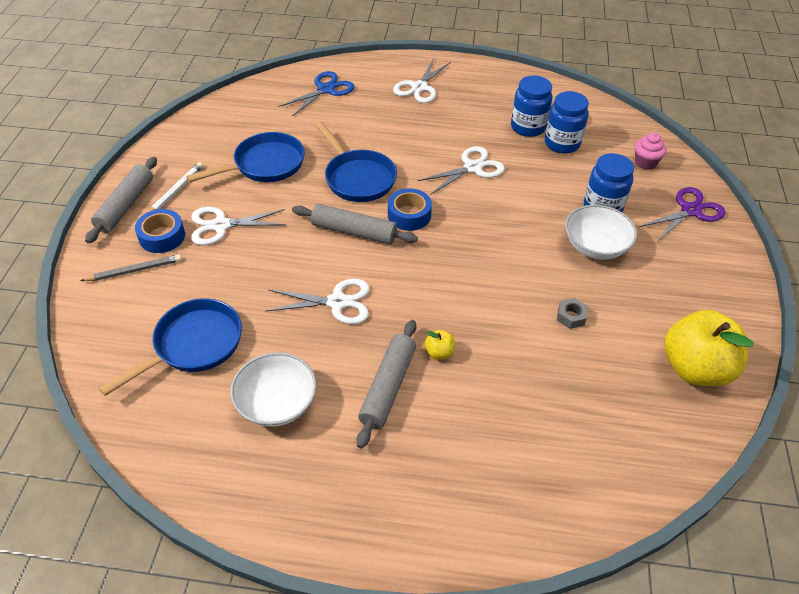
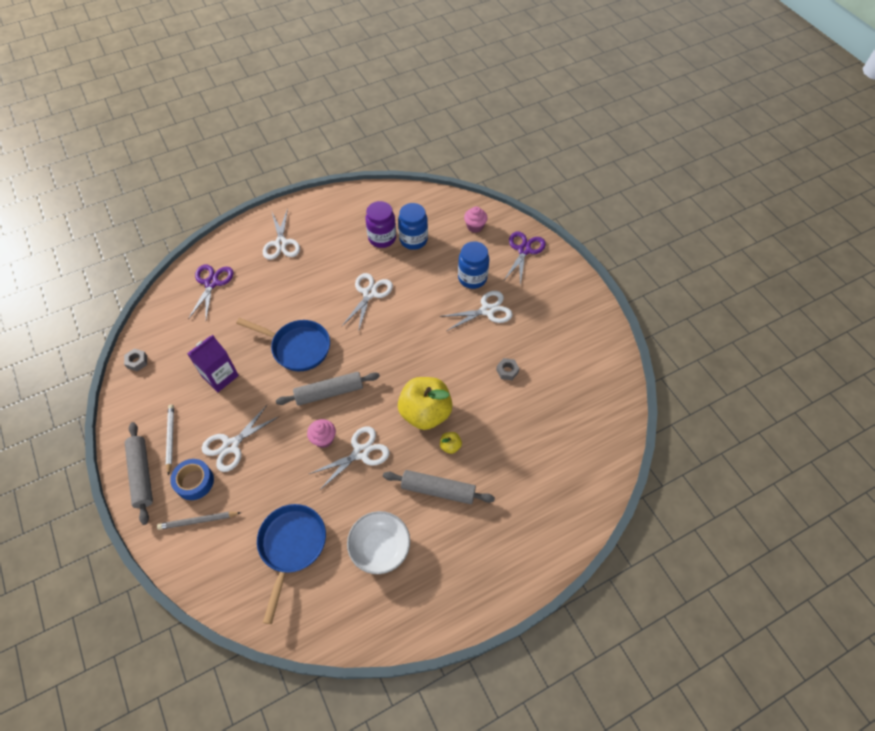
camera: 35 degrees left, 10 degrees up
grey pencil [80,254,182,281] -> grey pencil turned 135 degrees counterclockwise [157,512,241,530]
blue pan [186,132,305,182] -> purple carton [187,335,239,392]
blue scissors [279,71,354,116] -> purple scissors [188,264,233,320]
grey rolling pin [357,320,416,449] -> grey rolling pin turned 60 degrees counterclockwise [383,470,495,504]
blue tape [388,188,432,231] -> none
blue jar [511,76,552,137] -> purple jar [365,201,396,248]
white bowl [565,205,637,260] -> white scissors [440,291,513,331]
yellow apple [664,310,753,386] -> yellow apple moved to [398,377,453,430]
none -> grey nut [124,349,147,371]
none -> pink cupcake [307,419,336,448]

